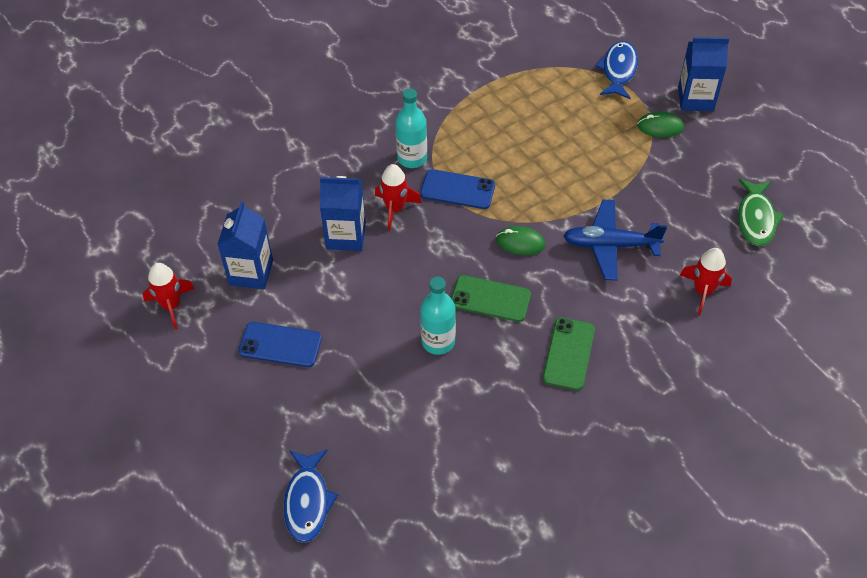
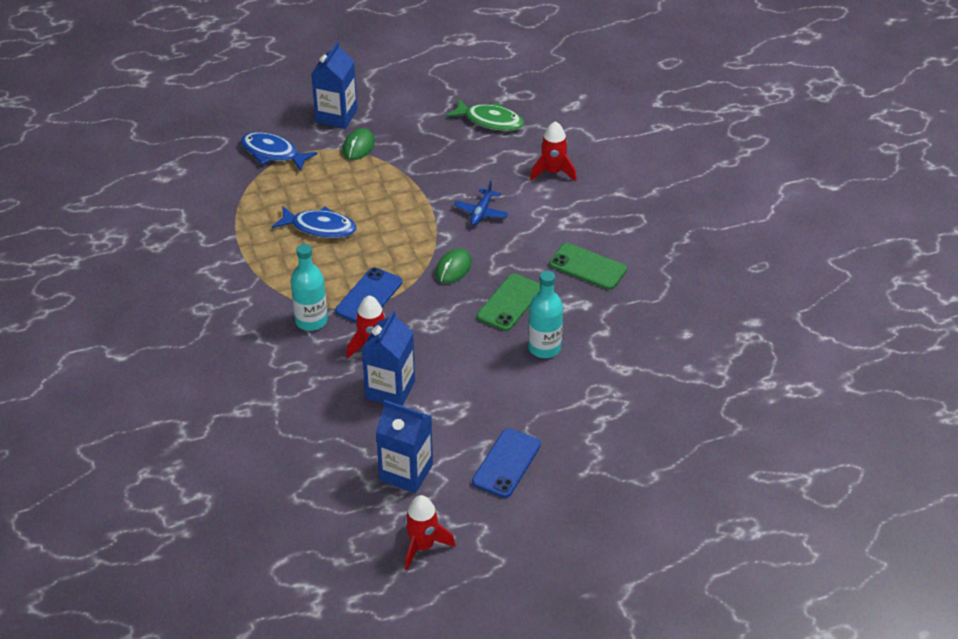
camera: 75 degrees left, 10 degrees down
blue fish [284,450,338,543] -> blue fish moved to [272,206,357,238]
blue plane [563,200,667,280] -> blue plane [454,181,509,226], size x0.59

